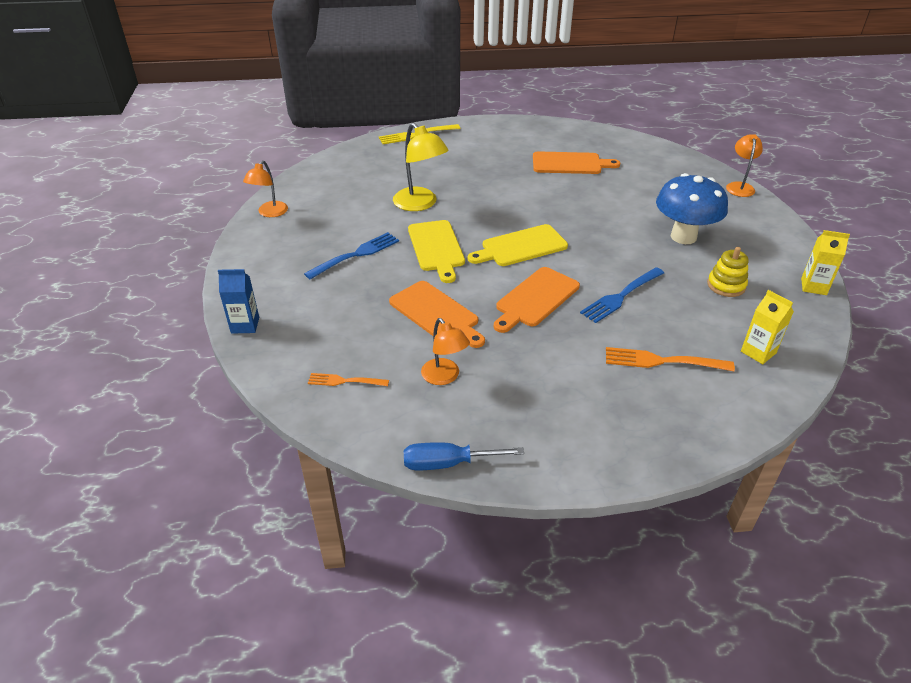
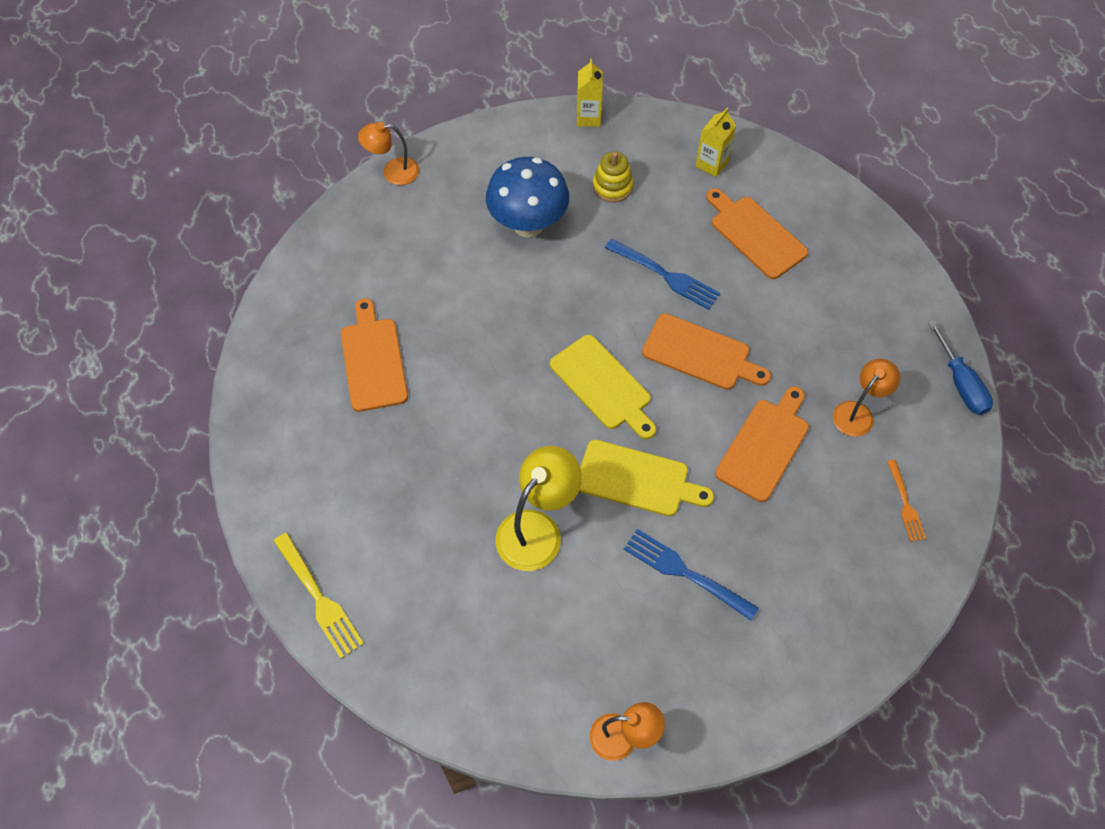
camera: 105 degrees left, 20 degrees up
blue carton [218,269,259,334] -> none
yellow cutting board [408,220,465,283] -> yellow cutting board turned 45 degrees clockwise [579,440,714,516]
orange fork [606,347,735,371] -> orange cutting board [706,188,808,279]

